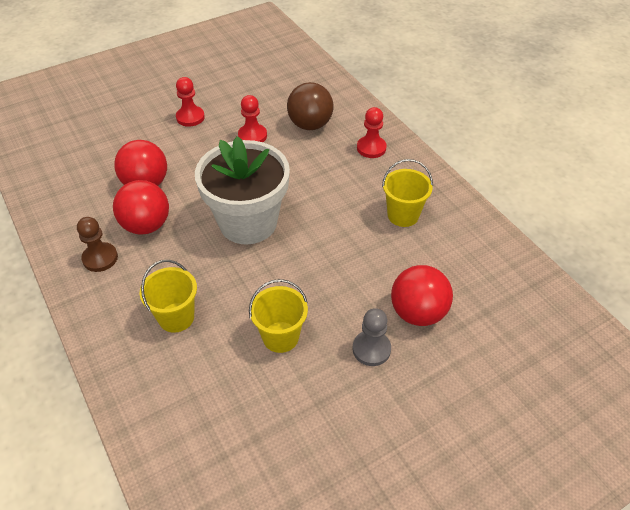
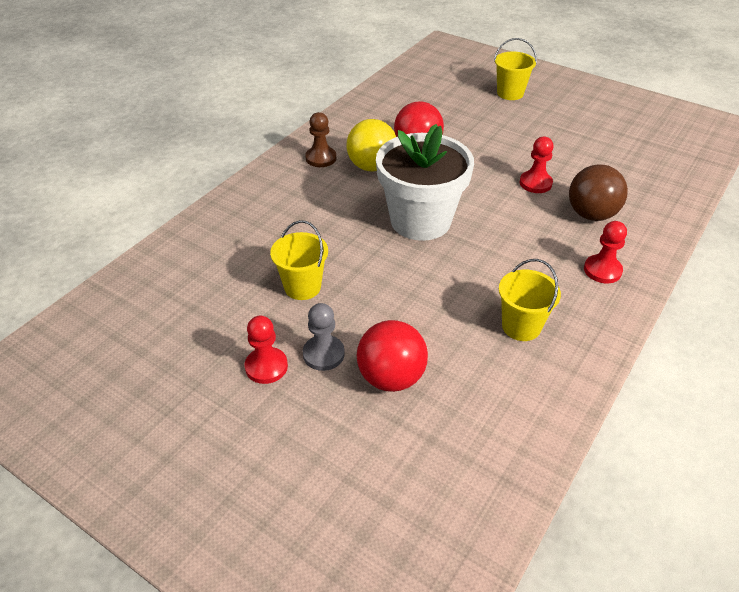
camera: 65 degrees right, 5 degrees down
red ball [113,180,169,235] -> yellow ball [347,119,396,172]
yellow bucket [140,260,197,333] -> yellow bucket moved to [494,38,537,100]
red pawn [176,77,205,127] -> red pawn moved to [245,316,288,384]

